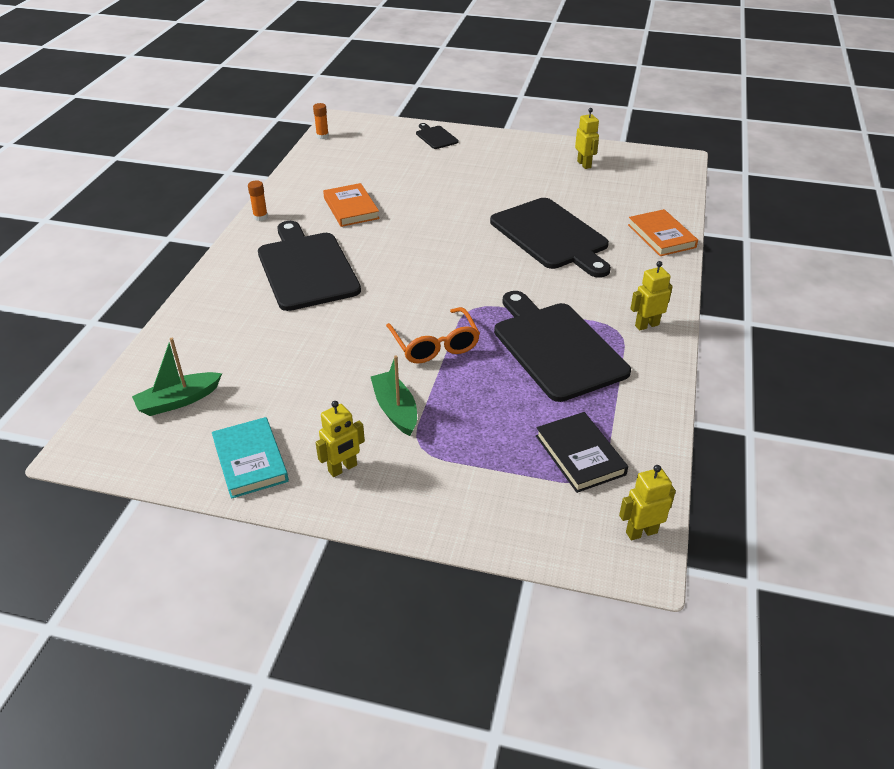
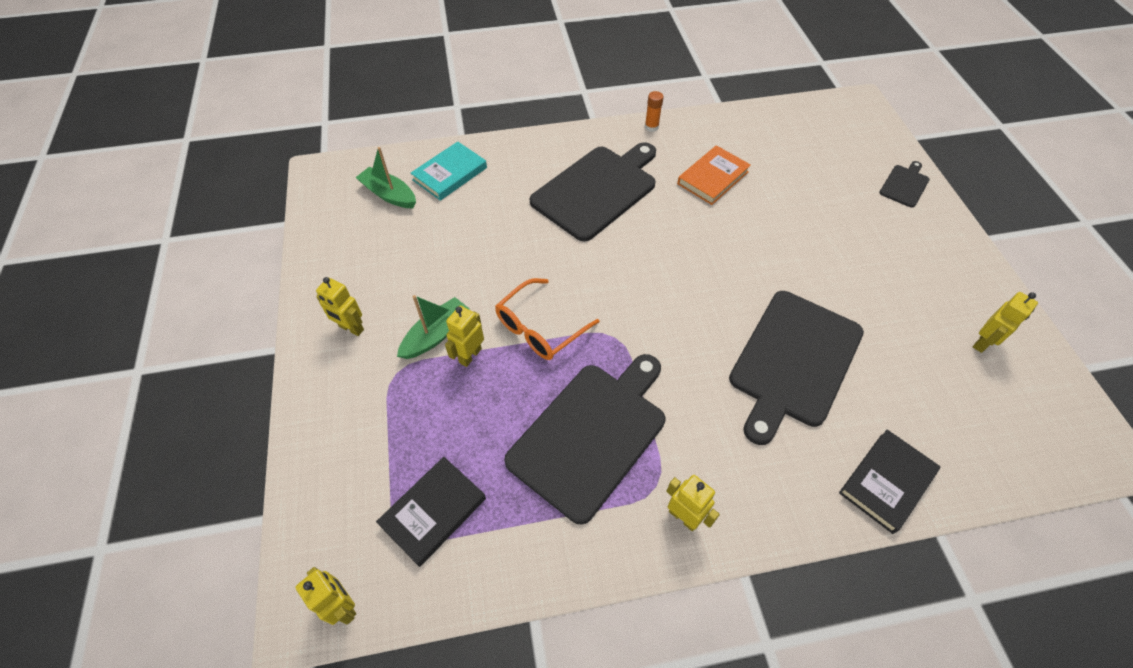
camera: 65 degrees right, 15 degrees up
turquoise book [212,417,289,499] -> turquoise book moved to [411,141,487,201]
orange glue stick [313,103,329,139] -> none
orange book [628,209,698,256] -> black book [839,429,941,534]
none -> yellow robot [445,306,484,367]

